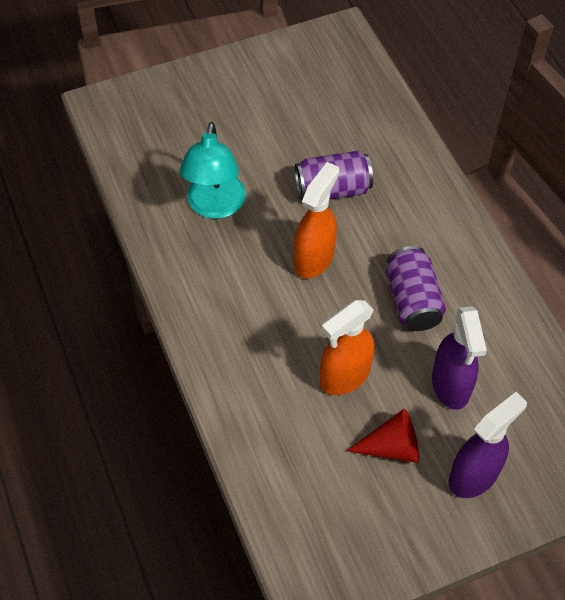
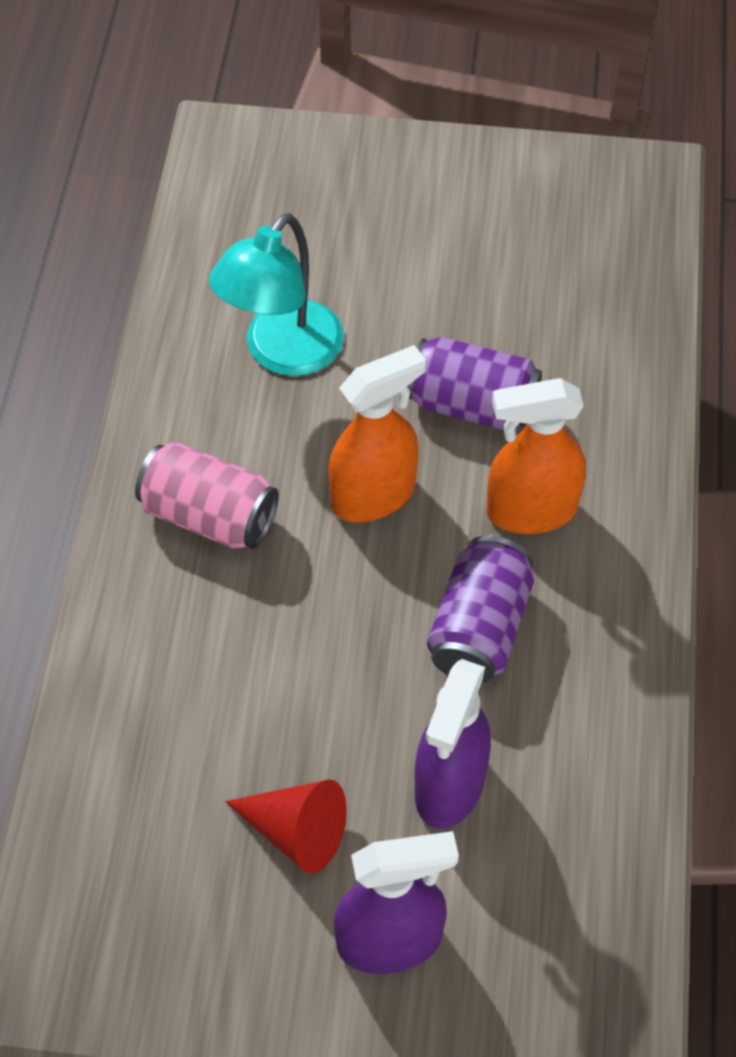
camera: 30 degrees right, 0 degrees up
orange spray bottle [320,300,375,395] -> orange spray bottle moved to [487,378,586,534]
none -> pink can [135,441,279,549]

